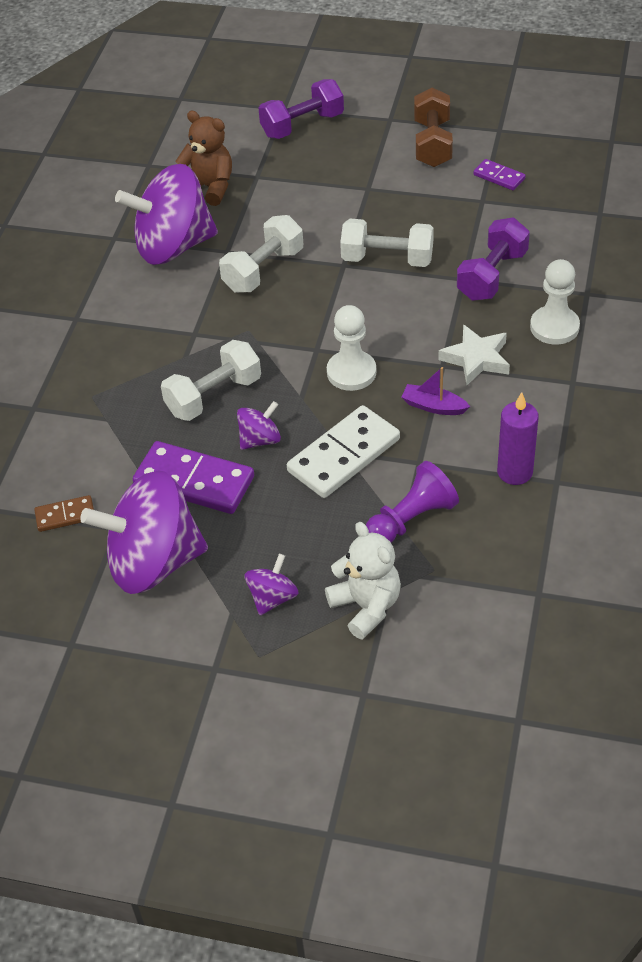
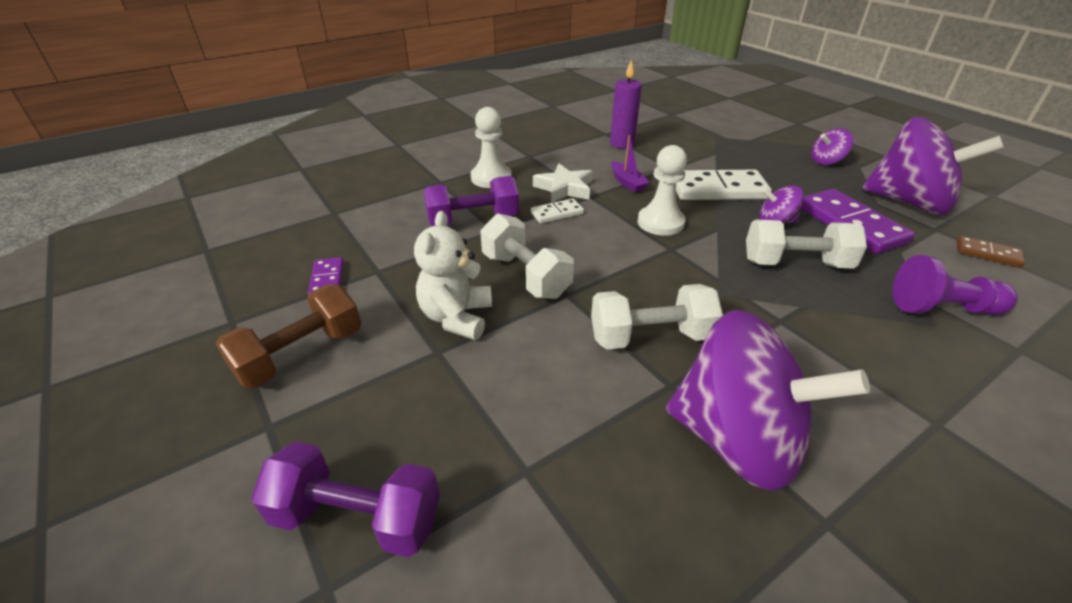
camera: 140 degrees left, 10 degrees down
brown teddy bear [175,111,232,206] -> none
white teddy bear [325,522,401,639] -> white teddy bear moved to [414,211,492,340]
purple pawn [366,461,459,543] -> purple pawn moved to [893,255,1018,315]
none -> white domino [531,199,584,223]

